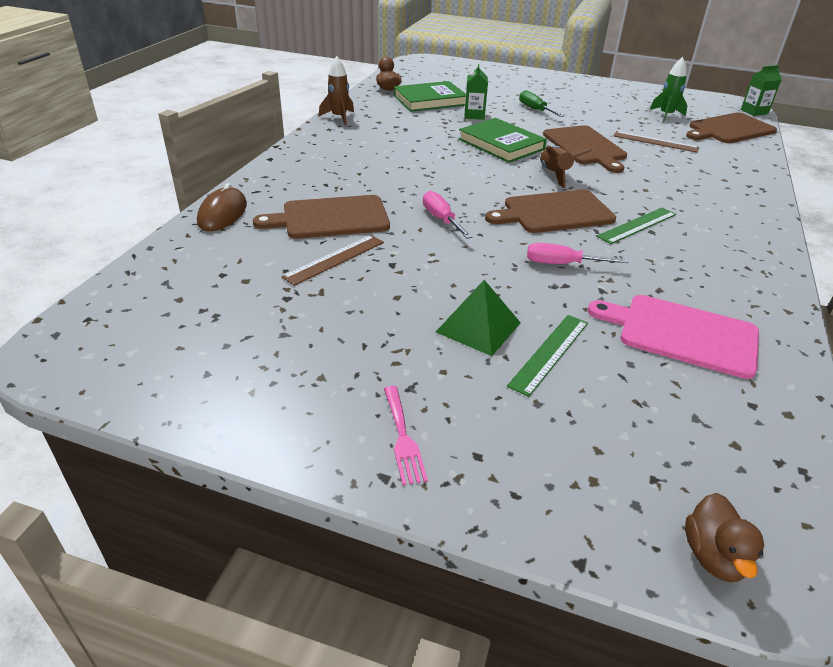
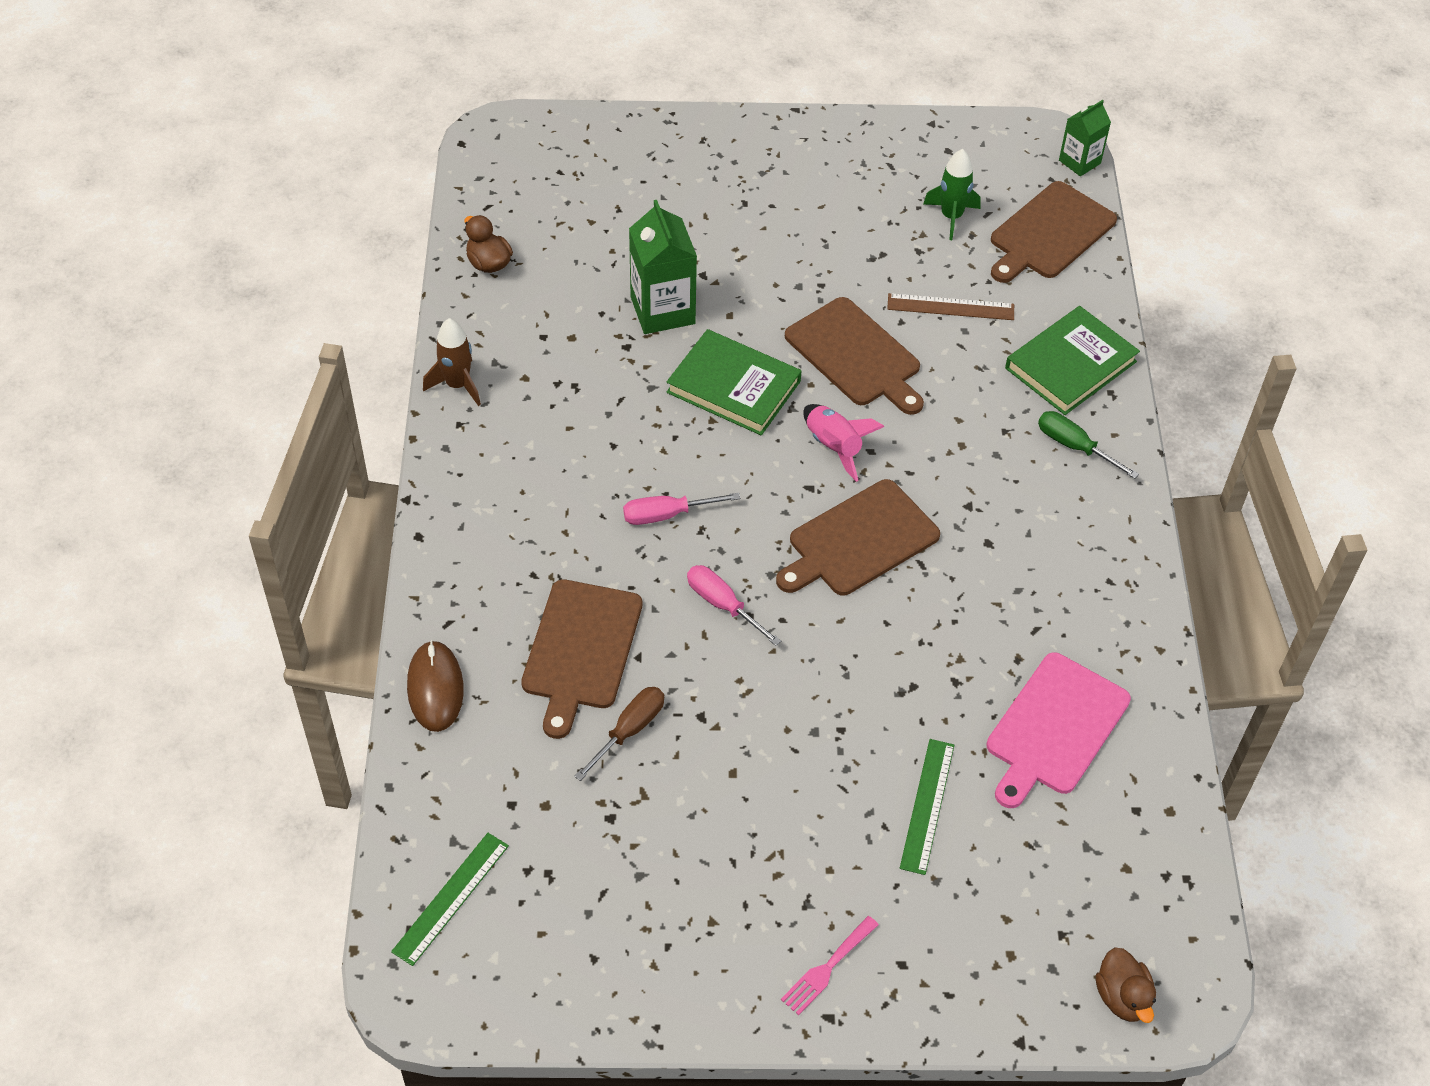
camera: 20 degrees left, 15 degrees up
brown cutting board [253,195,390,239] -> brown cutting board turned 45 degrees counterclockwise [521,579,642,739]
brown ruler [282,235,384,286] -> brown screwdriver [574,687,664,781]
pink fork [384,386,428,485] -> pink fork turned 75 degrees clockwise [781,916,879,1015]
green book [394,81,466,112] -> green book moved to [1005,306,1140,415]
green pyramid [436,280,521,356] -> none
green carton [465,64,488,120] -> green carton [629,200,697,334], size x1.64
green screwdriver [519,90,564,117] -> green screwdriver moved to [1038,411,1139,479]
pink screwdriver [527,243,628,264] -> pink screwdriver moved to [623,493,740,525]
brown rocket [540,146,592,188] -> pink rocket [803,404,884,482]
pink cutting board [588,295,759,379] -> pink cutting board turned 60 degrees counterclockwise [987,652,1131,808]
green ruler [597,207,676,244] -> green ruler moved to [391,833,509,966]

